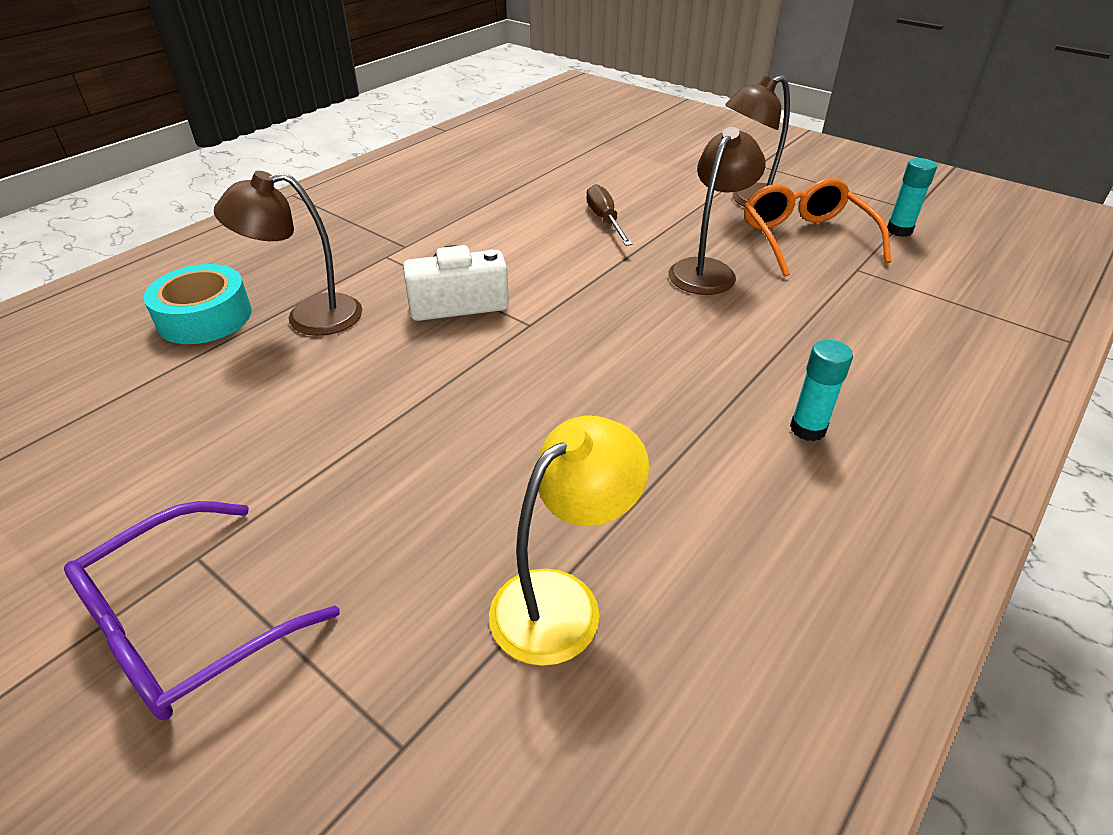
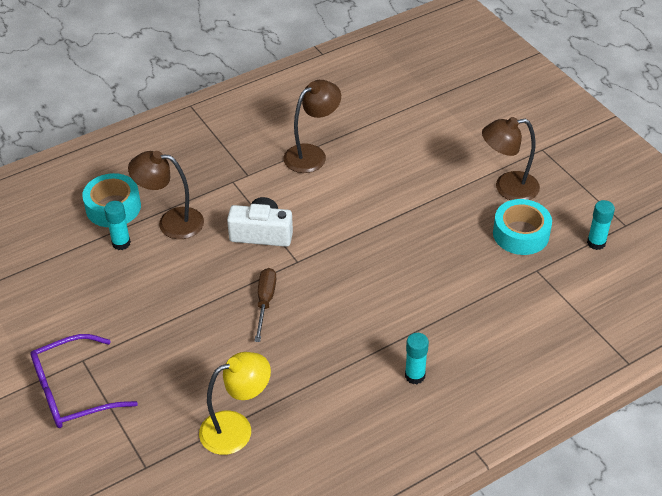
camera: 20 degrees right, 5 degrees up
brown screwdriver [586,184,632,246] -> brown screwdriver moved to [255,268,276,342]
brown lamp [668,127,766,295] -> brown lamp moved to [284,80,341,173]
orange glasses [744,178,891,277] -> turquoise tape [493,199,552,255]
none -> turquoise glue stick [104,201,131,250]

